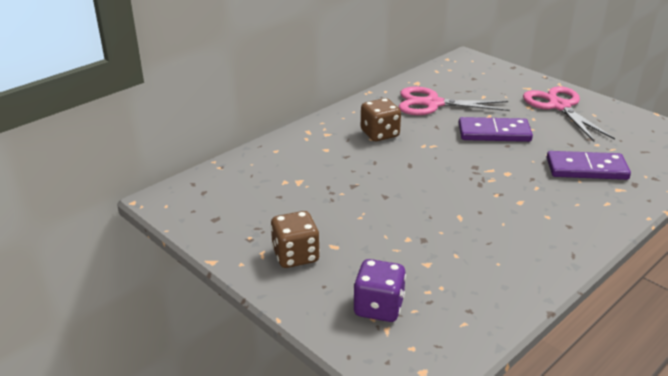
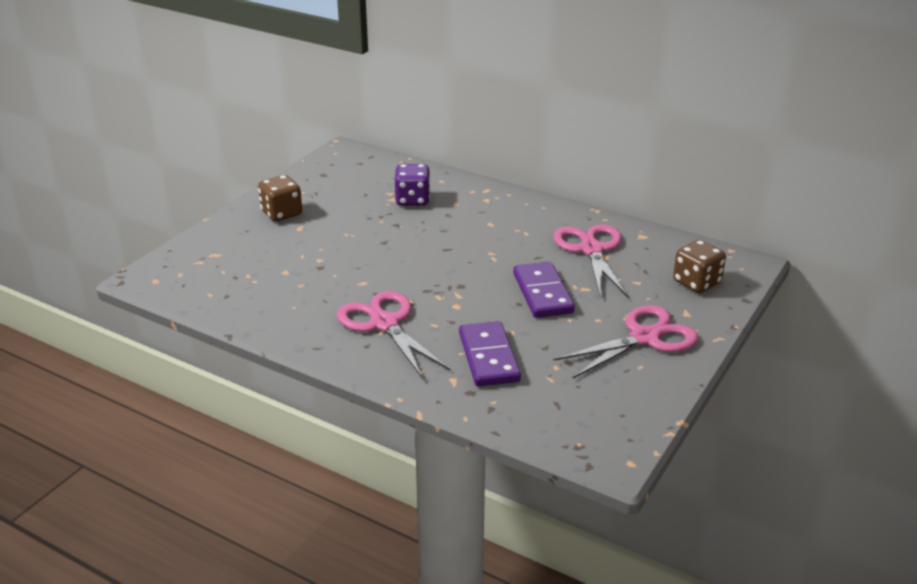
camera: 75 degrees right, 0 degrees up
purple dice [353,259,406,322] -> purple dice moved to [395,164,430,206]
brown dice [361,98,401,141] -> brown dice moved to [673,240,726,293]
none -> pink scissors [337,291,450,379]

